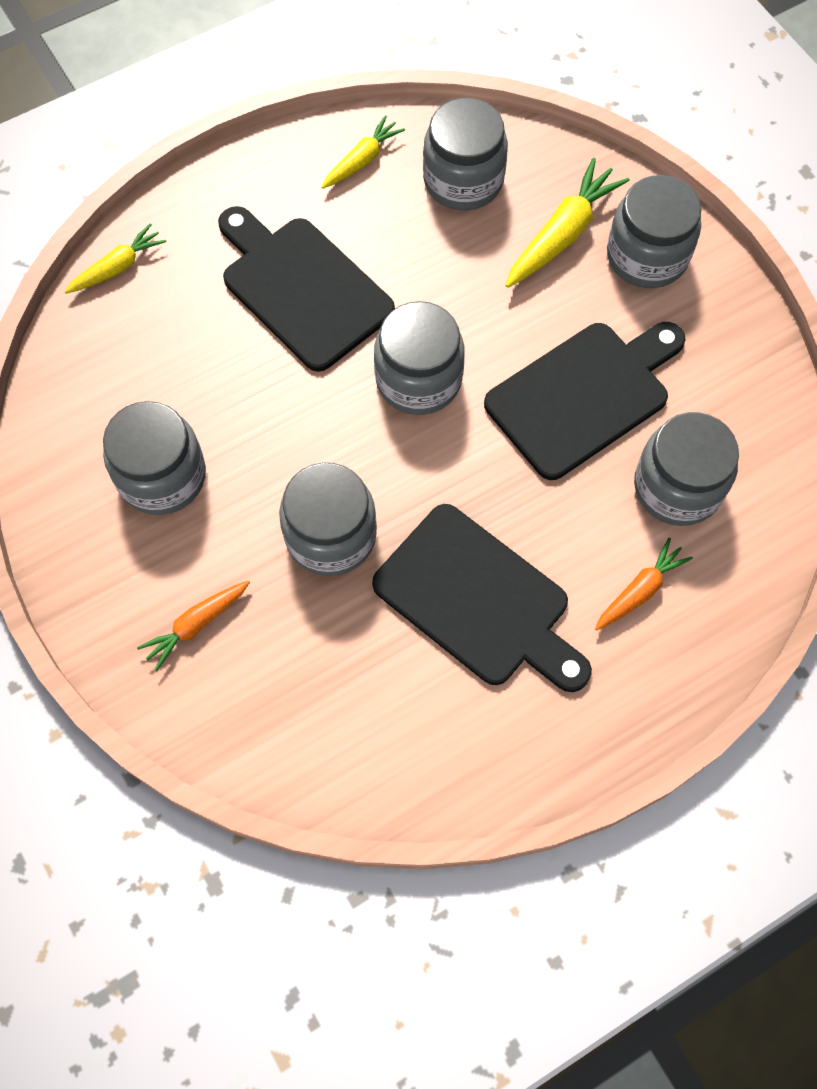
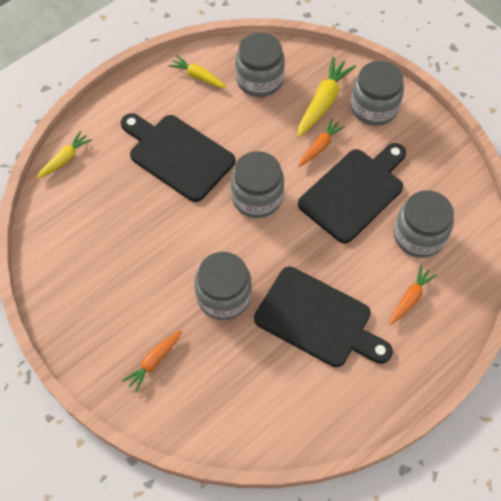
camera: 10 degrees left, 5 degrees down
grey jar [103,401,206,515] -> none
yellow carrot [321,115,405,189] -> yellow carrot turned 90 degrees counterclockwise [169,55,227,88]
none -> orange carrot [298,118,345,167]

